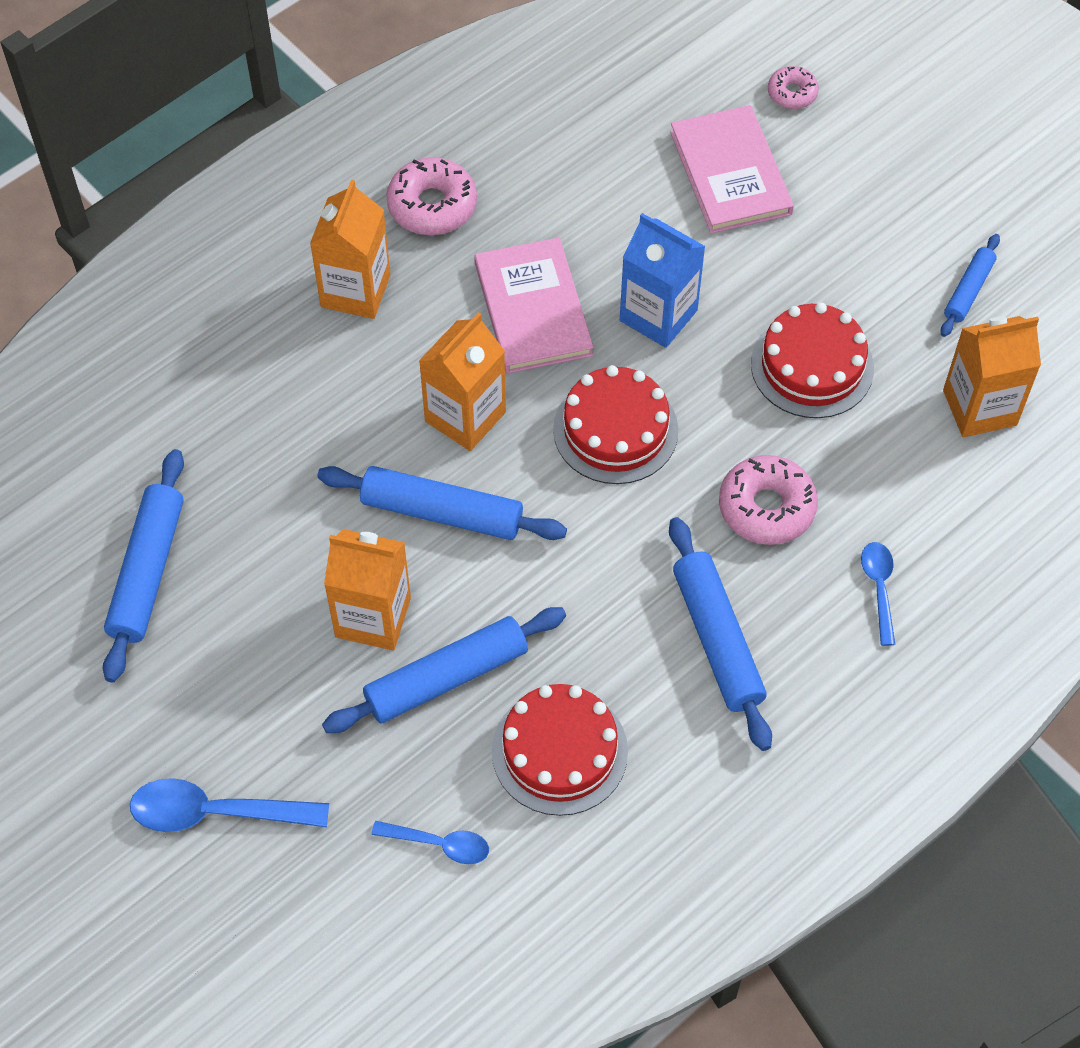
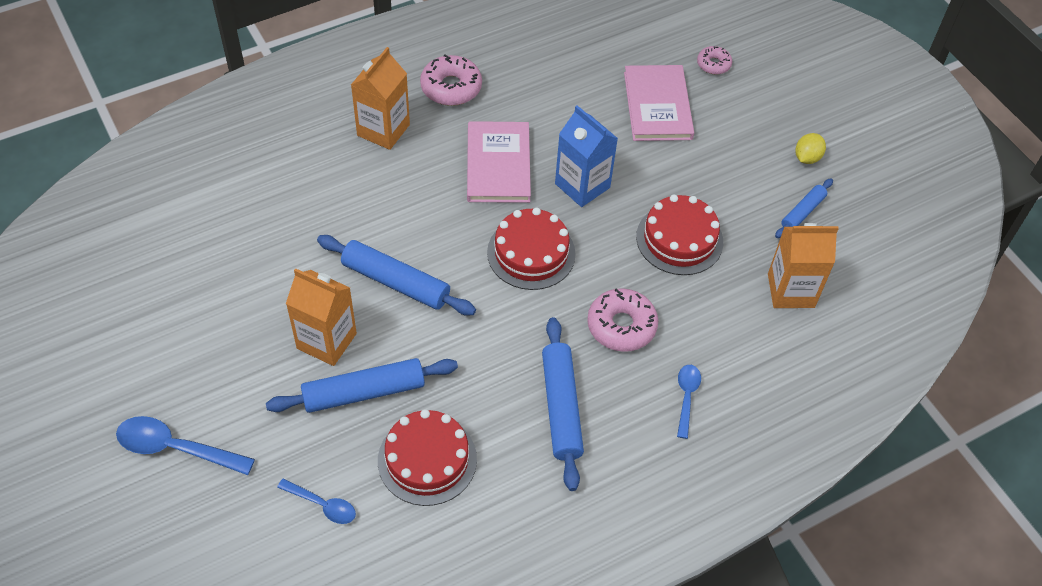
camera: 10 degrees right, 5 degrees down
blue rolling pin [103,449,184,682] -> none
orange carton [419,312,506,451] -> none
none -> yellow lemon [795,133,826,164]

